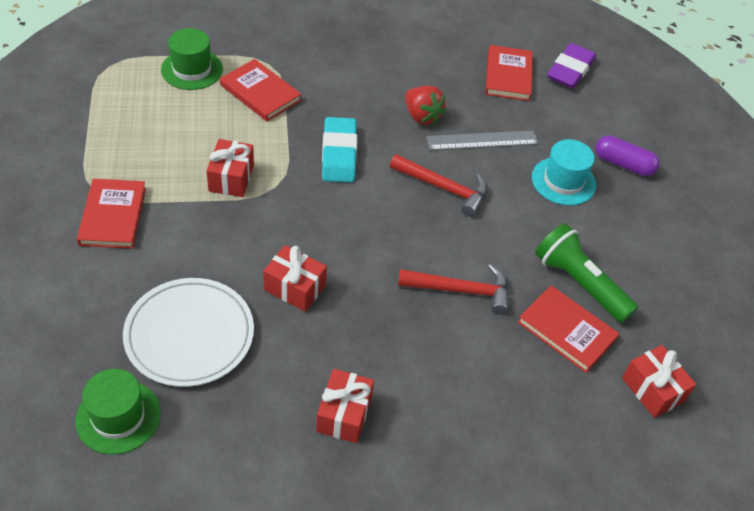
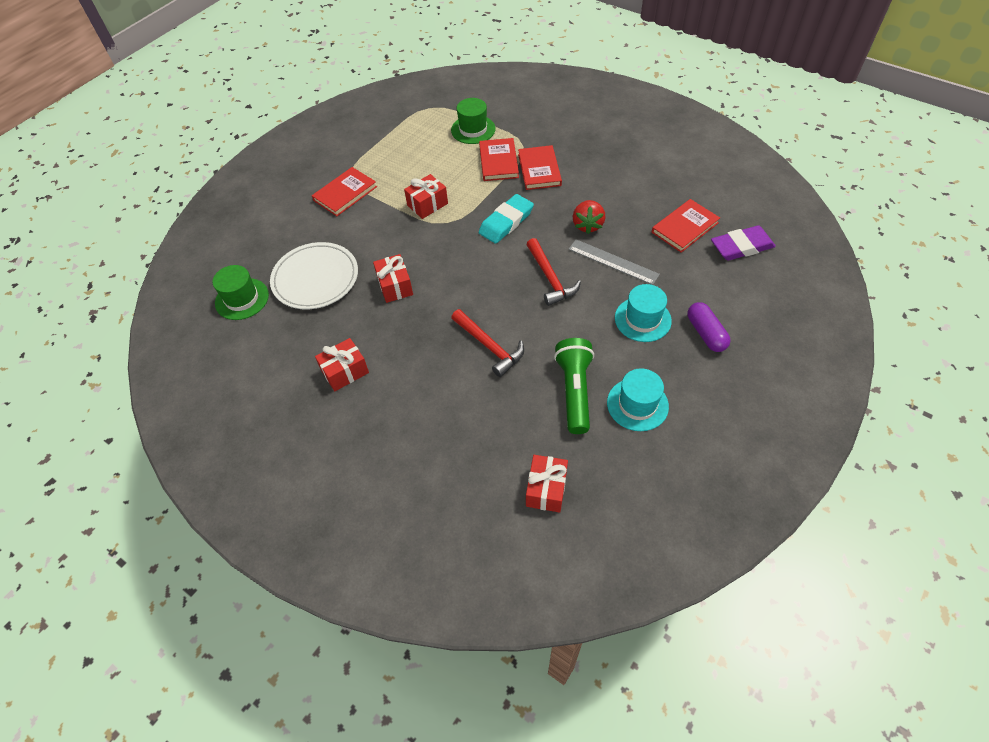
camera: 50 degrees right, 5 degrees up
red book [518,285,620,373] -> red book moved to [518,145,562,190]
none -> turquoise hat [607,368,669,431]

